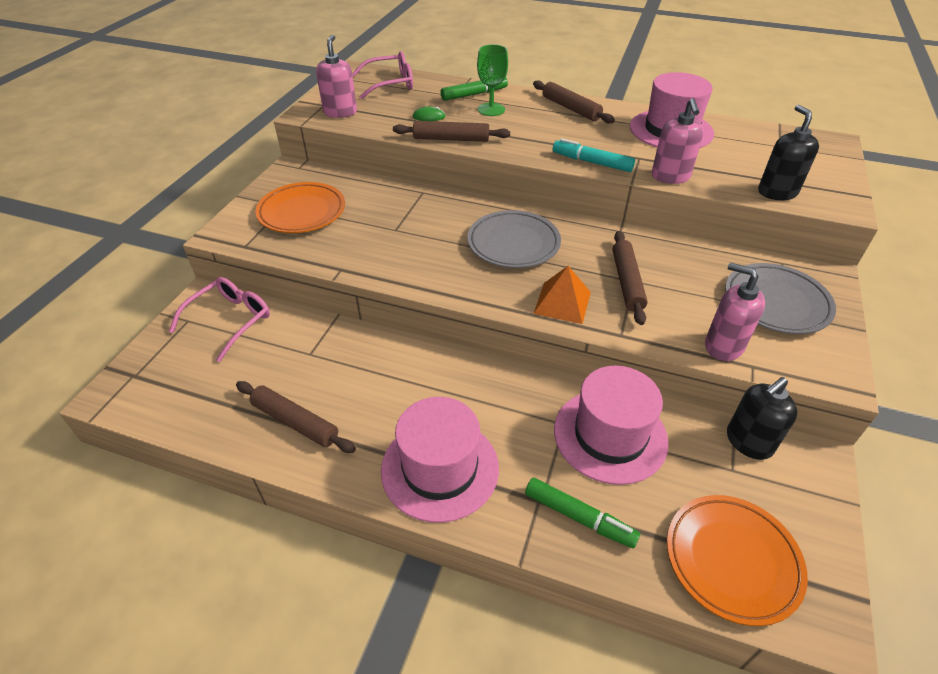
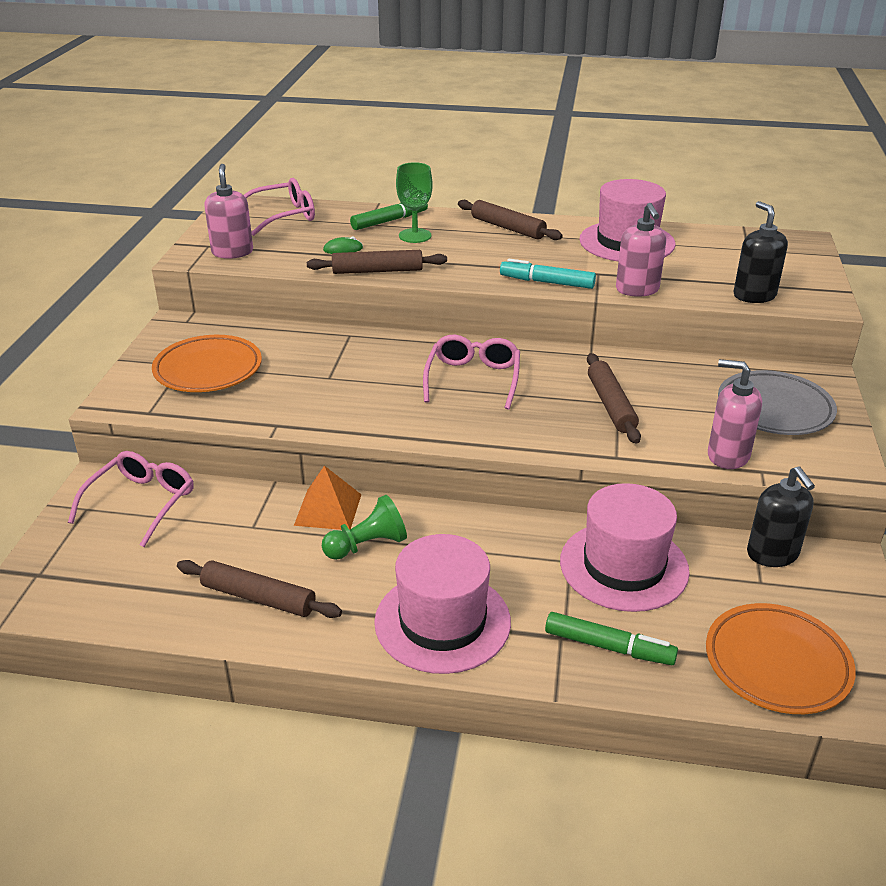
camera: 10 degrees left, 10 degrees down
grey plate [468,210,561,268] -> pink glasses [423,335,520,410]
orange pyramid [533,266,591,324] -> orange pyramid moved to [294,466,362,530]
black soap dispenser [727,377,798,460] -> black soap dispenser turned 60 degrees counterclockwise [747,466,815,567]
none -> green pawn [322,495,407,560]

